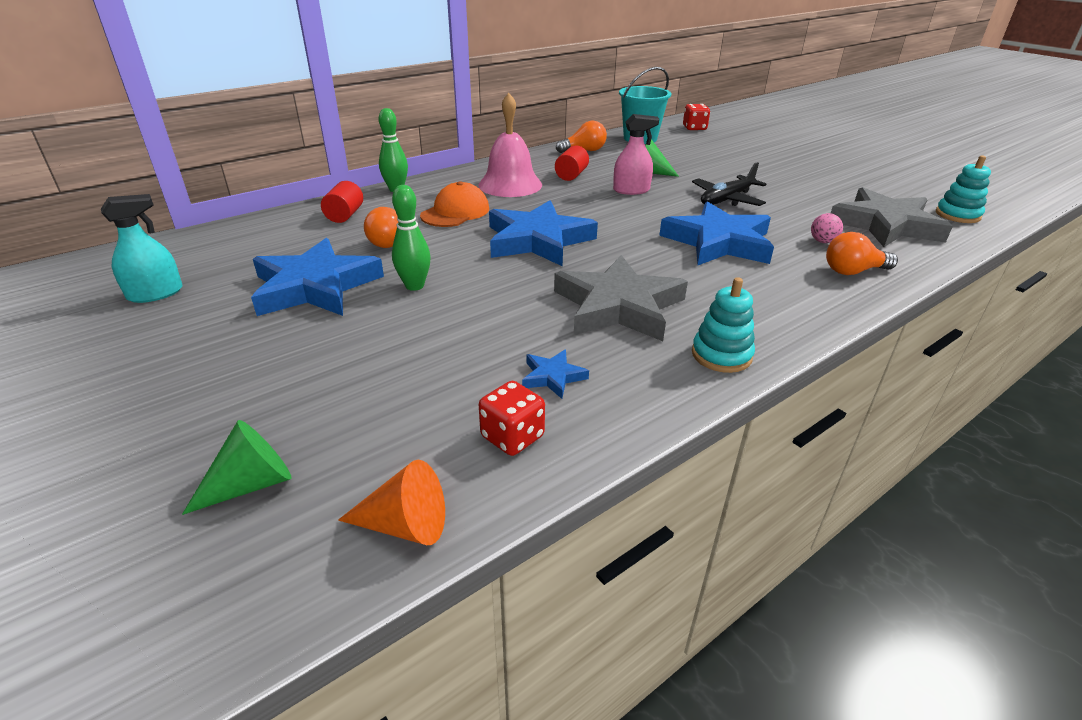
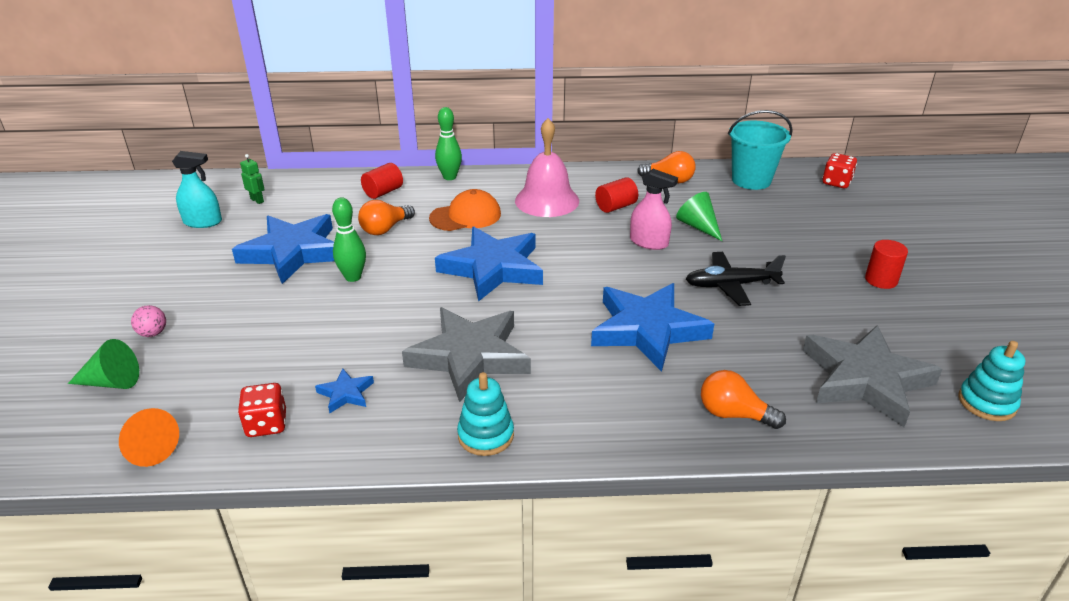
camera: 35 degrees right, 0 degrees up
pink ball [811,213,843,243] -> pink ball moved to [131,305,166,337]
none -> green robot [240,154,264,204]
none -> red cylinder [865,240,908,289]

